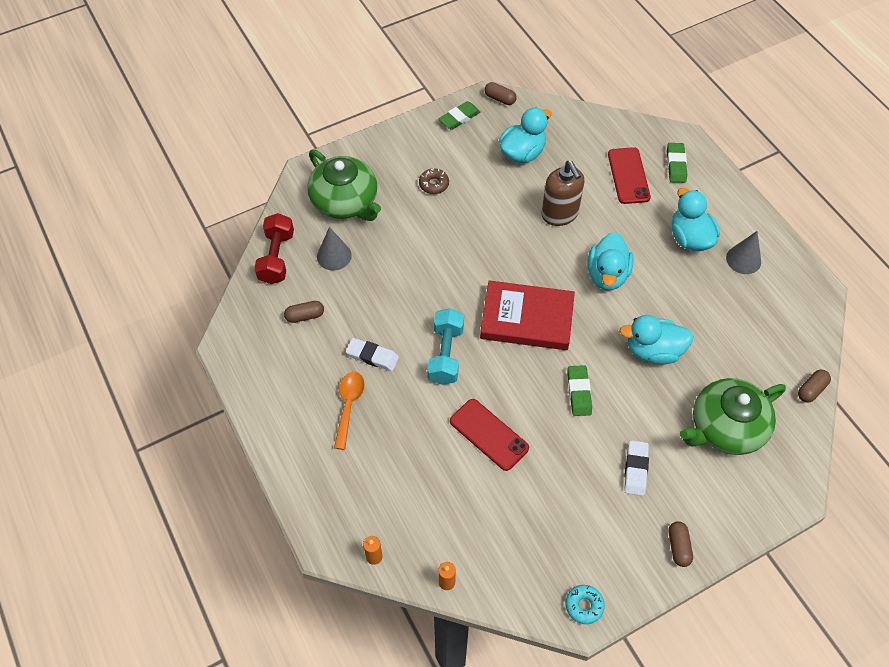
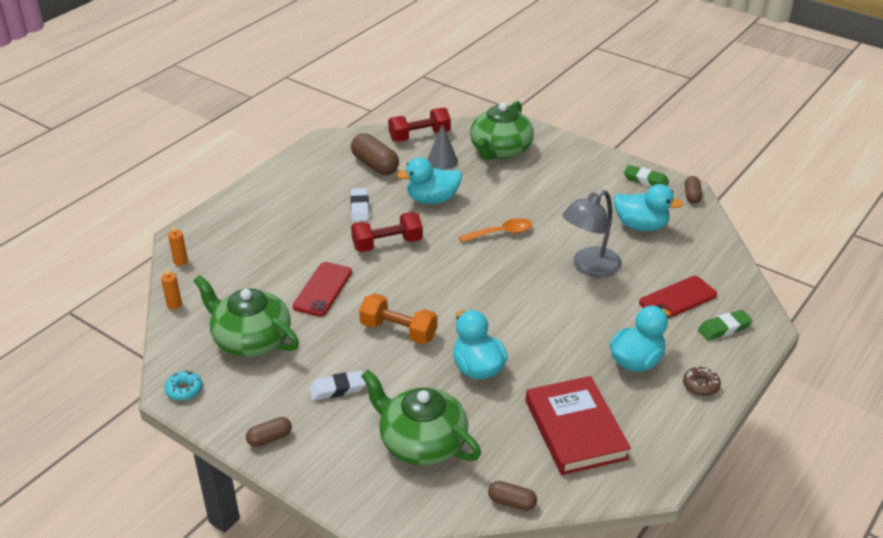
camera: 65 degrees right, 20 degrees down
brown capsule [284,301,324,323] -> brown capsule [351,133,399,175], size x1.78
orange spoon [334,372,365,450] -> orange spoon moved to [459,218,532,243]
brown donut [419,168,449,194] -> brown donut moved to [683,366,721,396]
turquoise dumbbell [427,308,464,385] -> red dumbbell [351,212,423,252]
red book [480,280,575,350] -> red book moved to [526,376,631,475]
brown soap dispenser [542,161,585,226] -> grey lamp [562,190,622,278]
green eraser [568,365,592,416] -> orange dumbbell [359,294,437,344]
turquoise duck [587,232,634,290] -> turquoise duck moved to [397,157,462,204]
grey cone [726,231,761,274] -> none
none -> green teapot [194,275,299,357]

